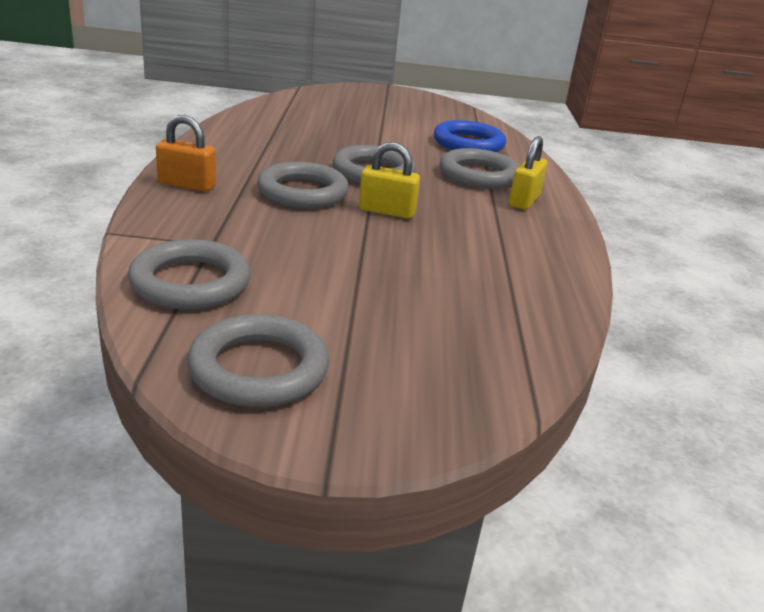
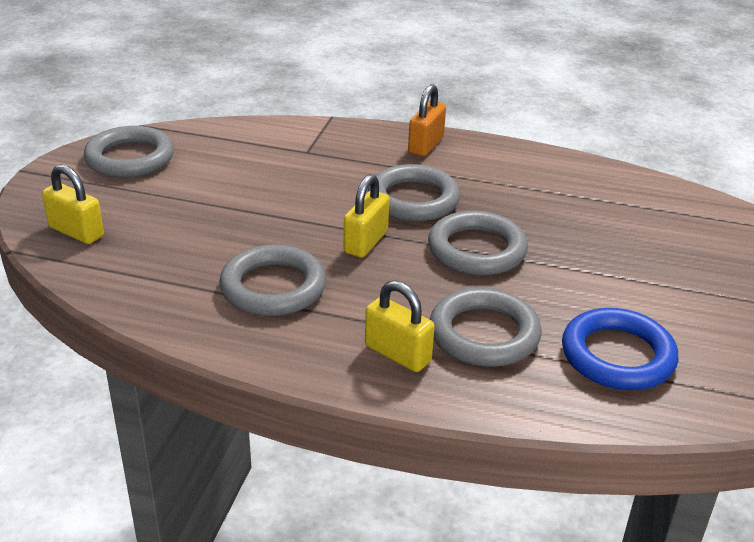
camera: 105 degrees right, 5 degrees up
grey ring [128,239,251,309] -> grey ring moved to [219,244,326,316]
none -> yellow padlock [42,164,104,244]

